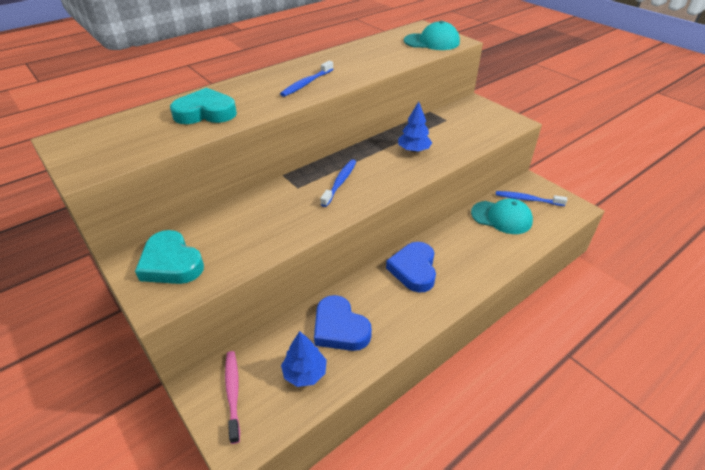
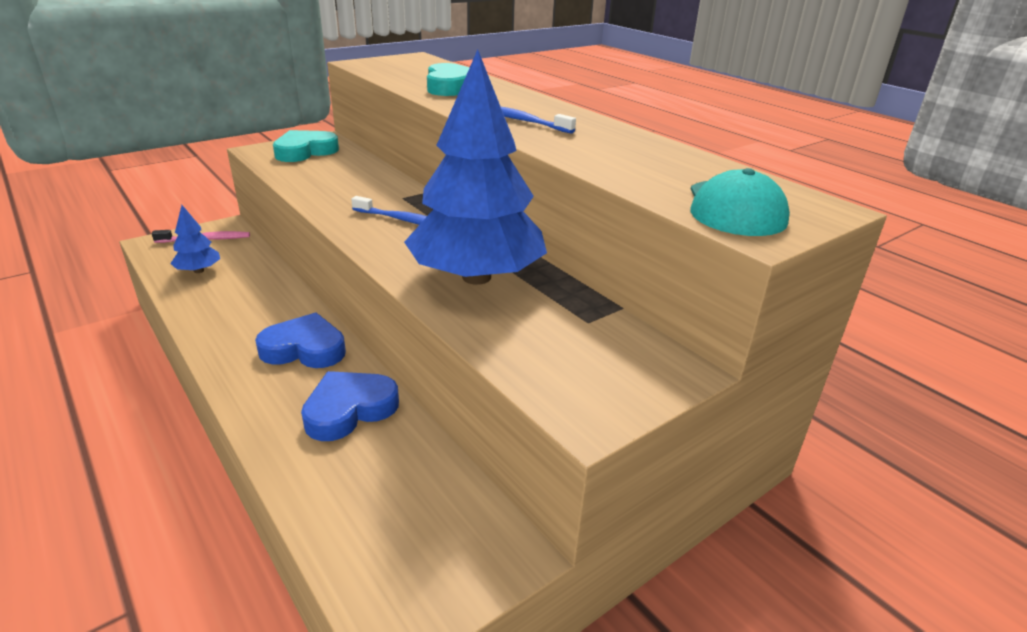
camera: 90 degrees right, 10 degrees down
blue heart [314,295,372,351] -> blue heart moved to [301,371,399,441]
blue tree [398,102,432,152] -> blue tree [404,49,547,285], size x2.30
turquoise cap [471,198,533,234] -> none
blue toothbrush [496,191,567,206] -> none

